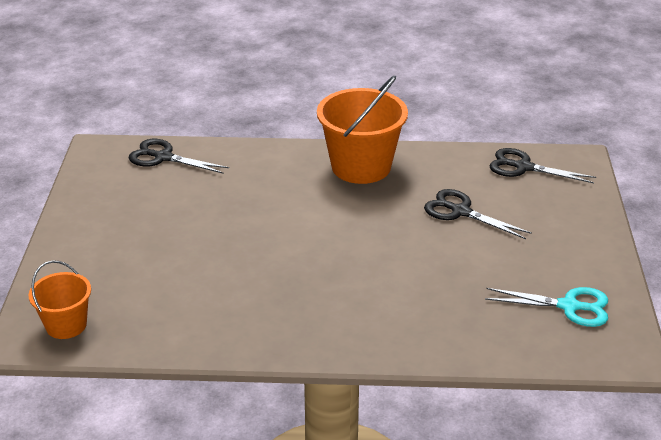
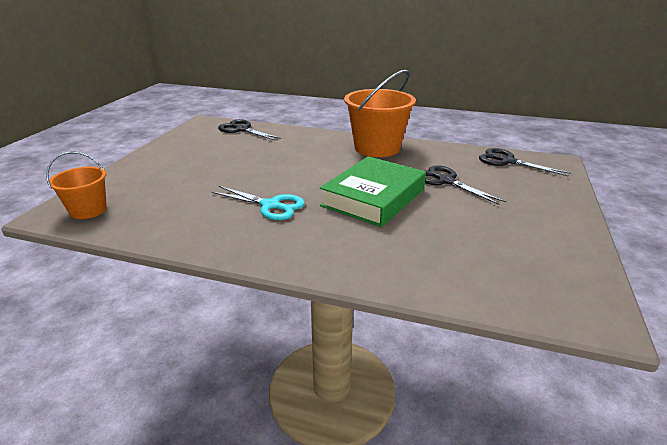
camera: 15 degrees right, 5 degrees down
turquoise scissors [485,287,608,327] -> turquoise scissors moved to [212,186,305,220]
none -> green book [320,156,426,227]

